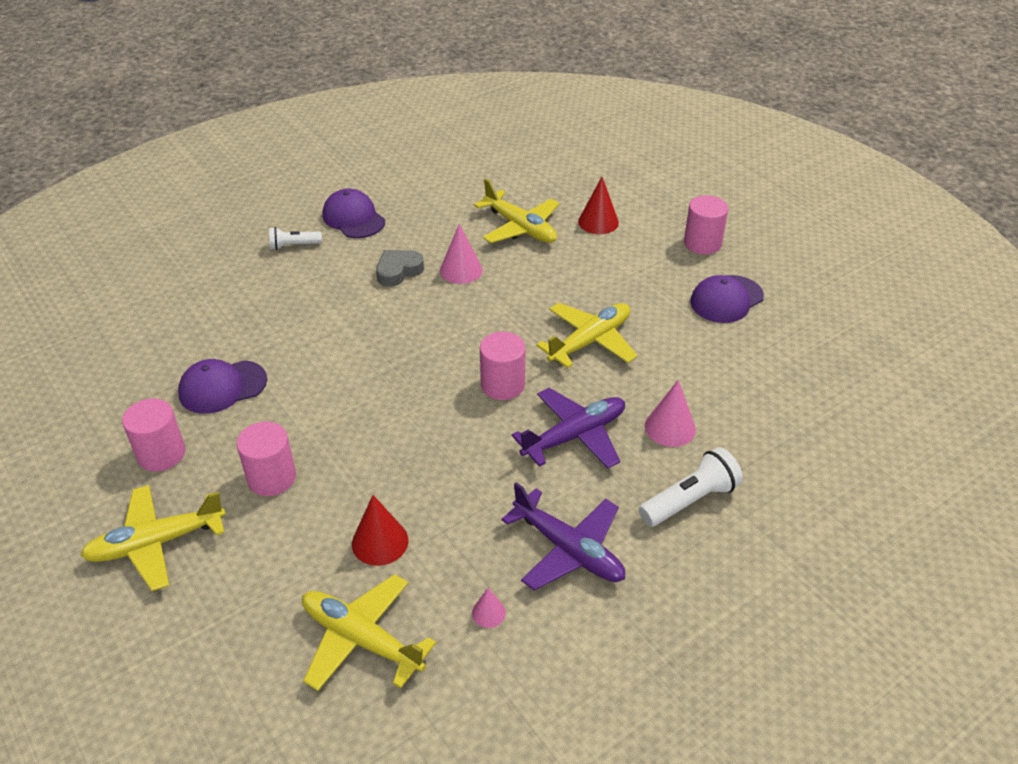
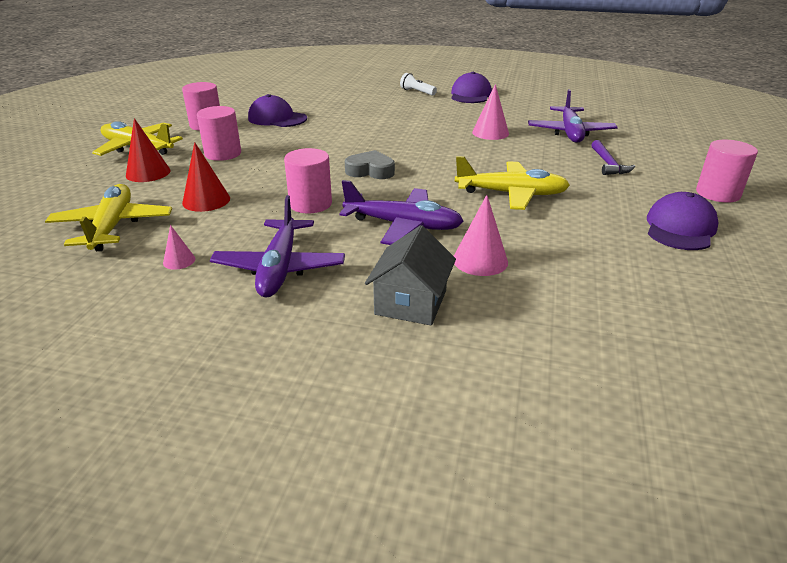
camera: 50 degrees right, 10 degrees down
grey heart [376,250,424,287] -> grey heart moved to [345,150,395,179]
yellow plane [474,178,560,243] -> purple plane [528,89,618,143]
pink cylinder [480,332,526,400] -> pink cylinder moved to [284,148,332,214]
red cone [578,177,619,234] -> red cone moved to [126,118,171,182]
white flashlight [639,447,743,527] -> grey house [365,225,456,326]
purple cap [690,275,764,323] -> purple cap turned 105 degrees clockwise [647,192,718,250]
none -> purple hammer [591,140,635,175]

